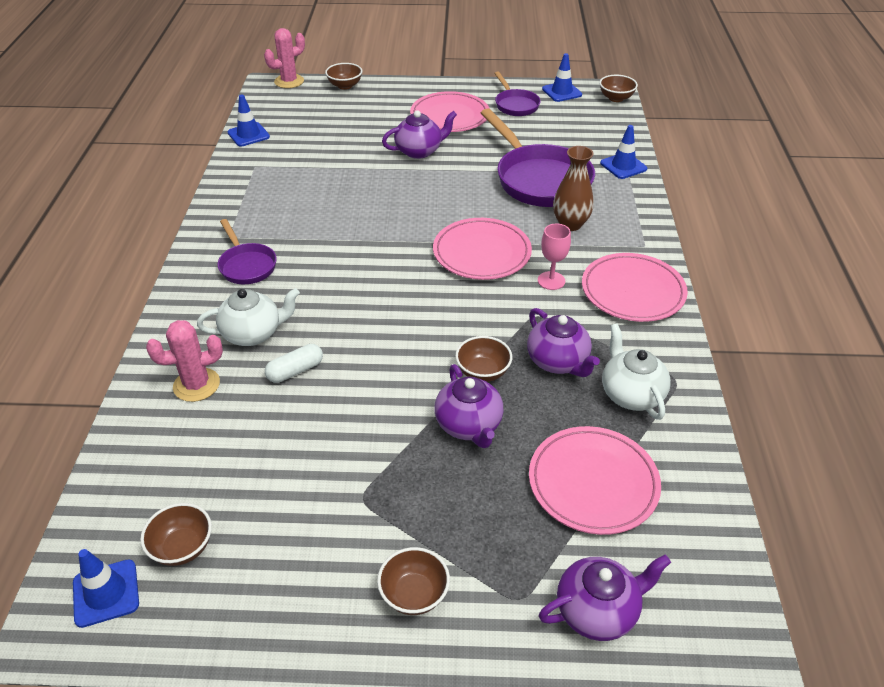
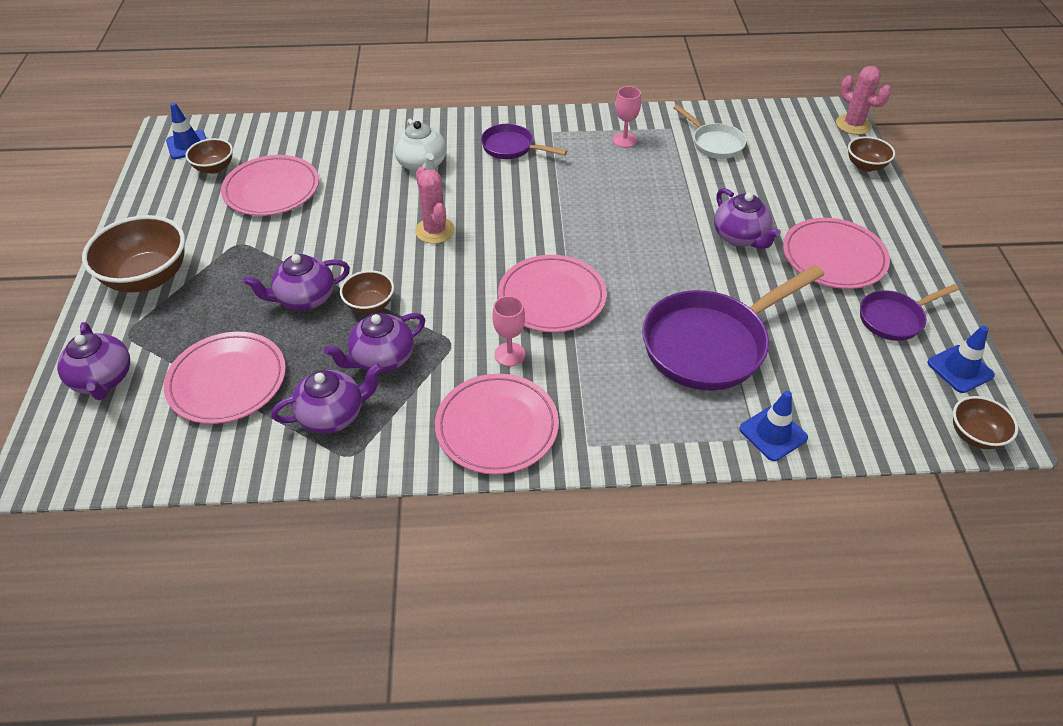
camera: 85 degrees right, 5 degrees up
pink cactus [146,320,223,402] -> pink cactus moved to [415,167,455,244]
purple pan [218,219,277,284] -> purple pan turned 60 degrees clockwise [481,124,567,159]
blue traffic cone [228,95,270,147] -> none
white capsule [265,344,323,383] -> none
brown bowl [377,547,450,615] -> brown bowl [82,215,185,292], size x1.85
brown vase [553,146,594,231] -> none
white teapot [602,323,671,420] -> purple teapot [271,363,383,434]
none -> pink plate [221,155,319,216]
none -> pink goblet [613,86,641,148]
none -> white pan [673,105,746,159]

